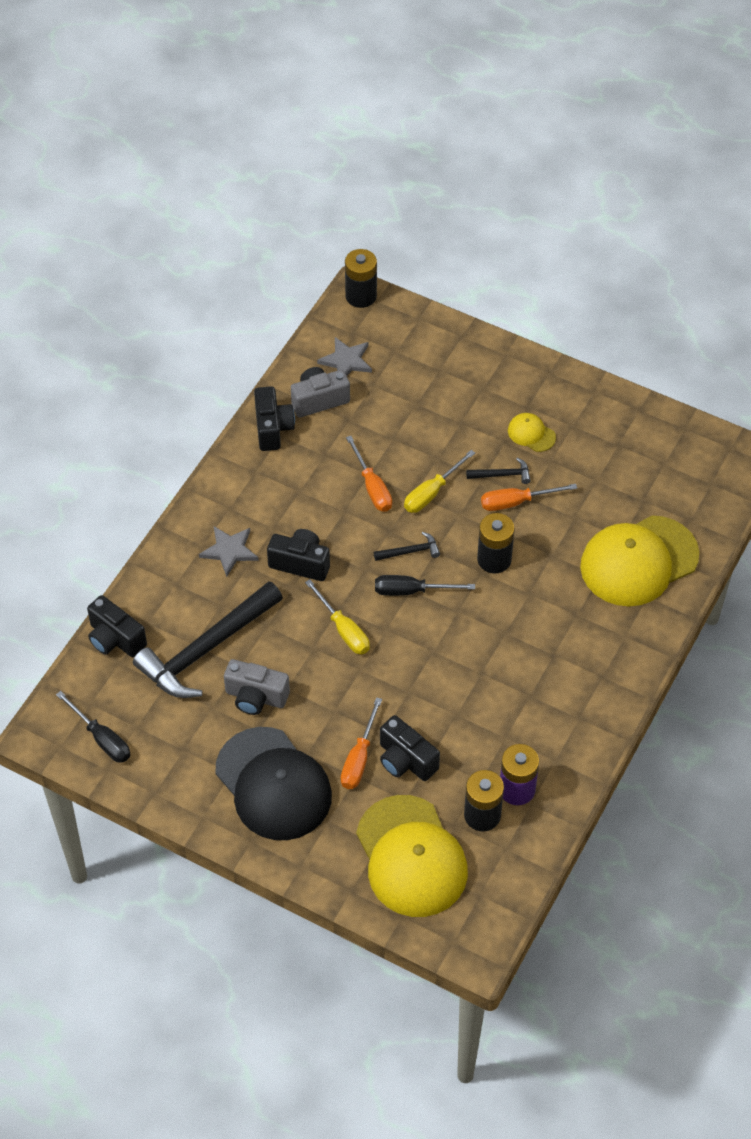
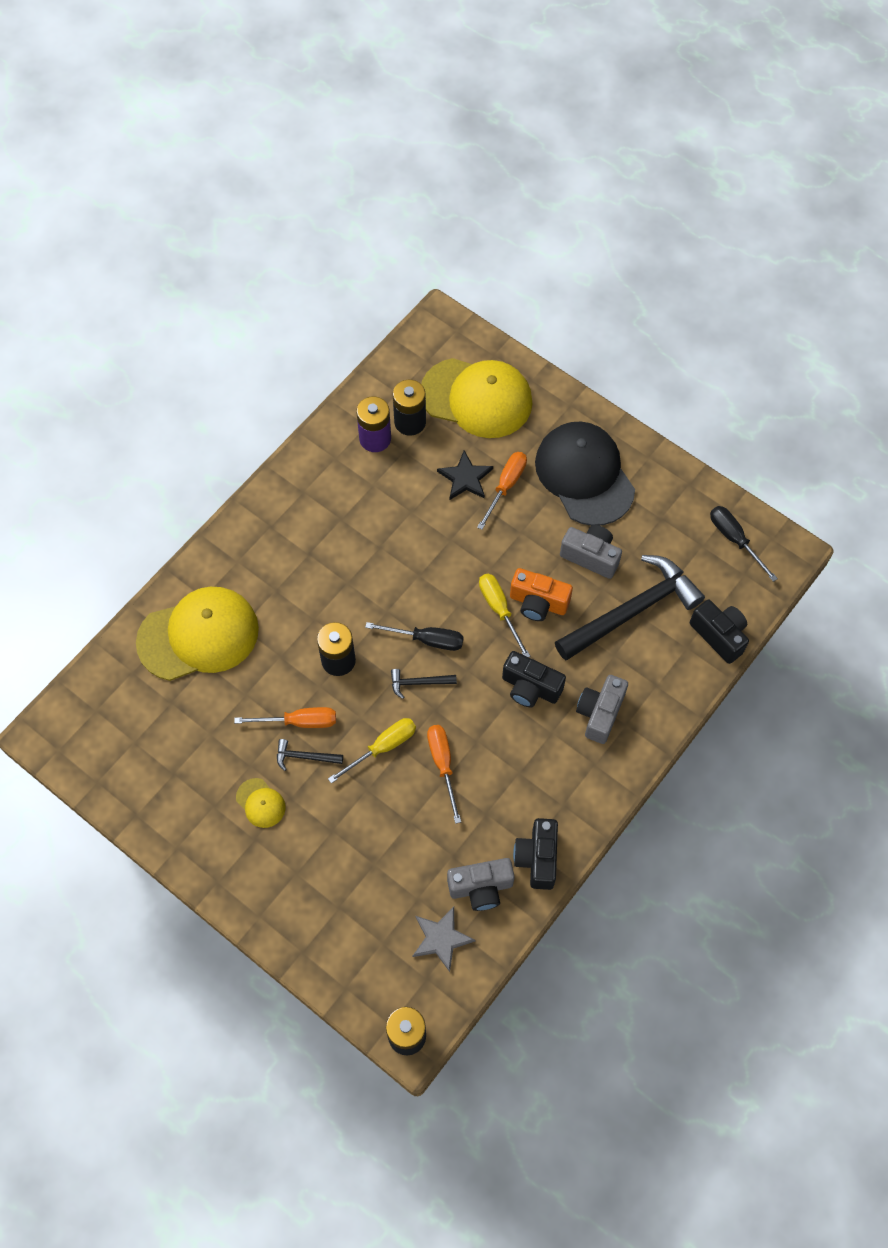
camera: 170 degrees left, 10 degrees up
grey star [199,526,259,577] -> grey camera [576,675,628,744]
yellow cap [356,795,468,917] -> yellow cap turned 120 degrees clockwise [421,358,533,438]
black camera [380,715,440,781] -> black star [437,450,493,500]
none -> orange camera [510,568,573,621]

